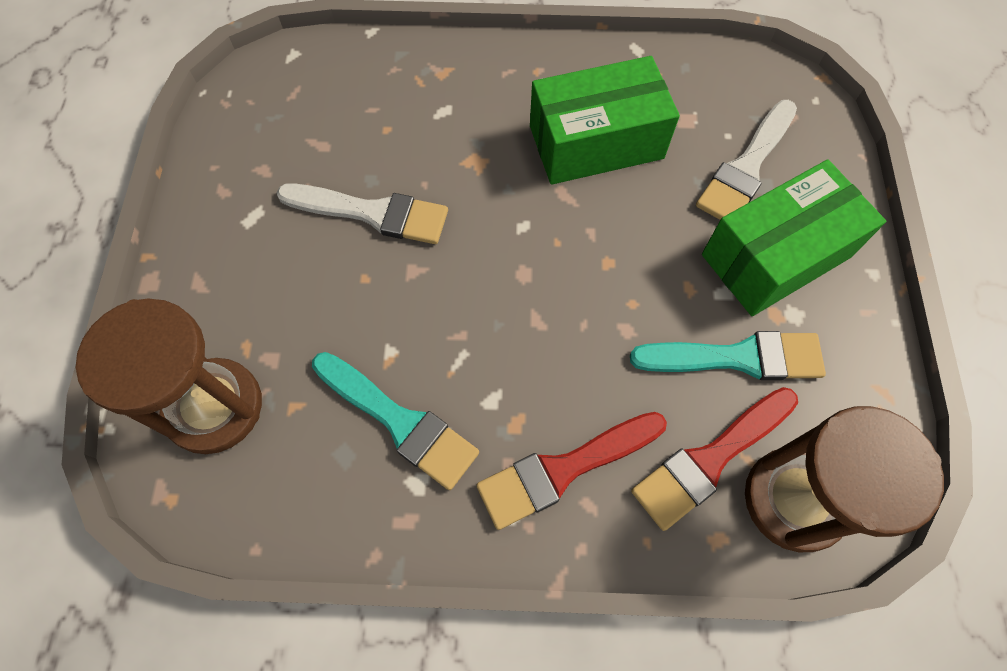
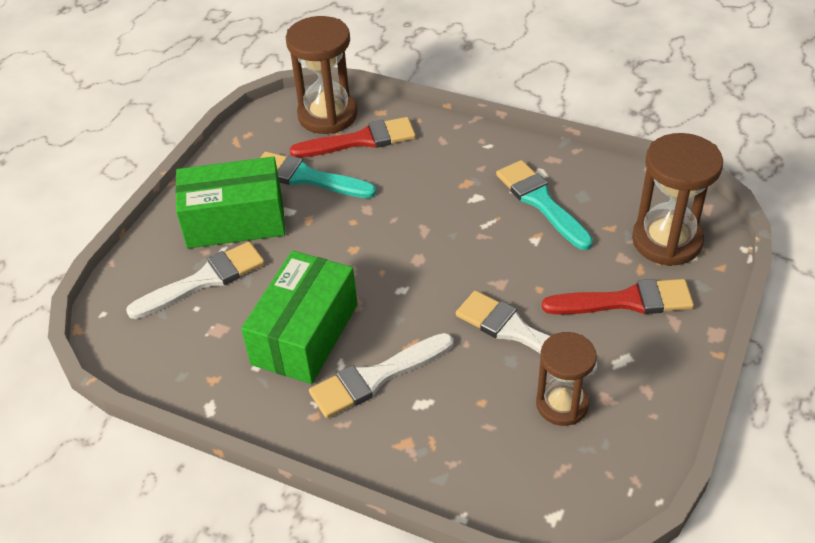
camera: 155 degrees left, 20 degrees down
red brush [476,412,667,530] -> red brush moved to [542,279,694,315]
green box [530,56,680,185] -> green box turned 75 degrees counterclockwise [241,251,358,384]
none -> white brush [309,333,454,418]
none -> brown hourglass [536,332,597,426]

